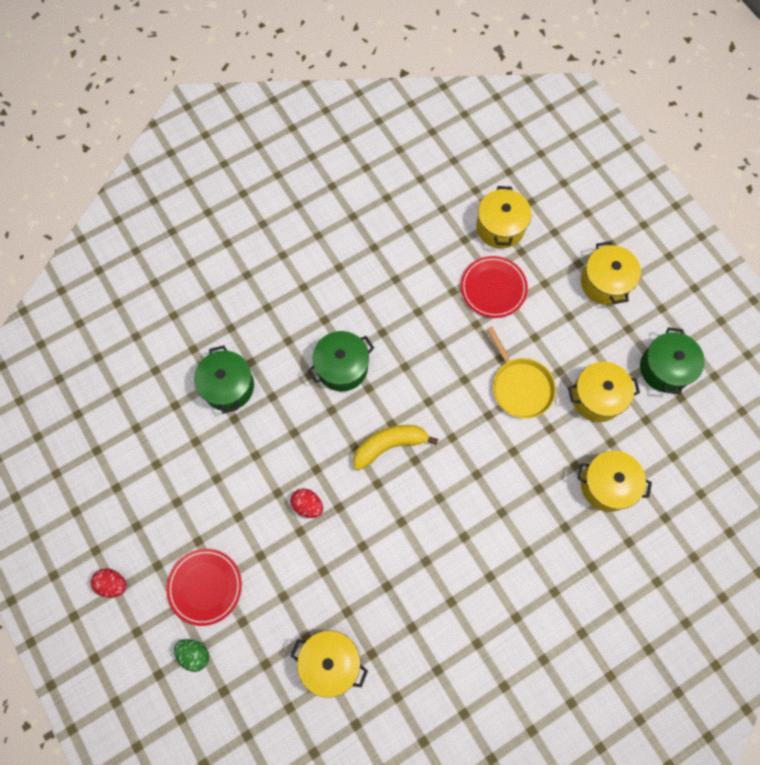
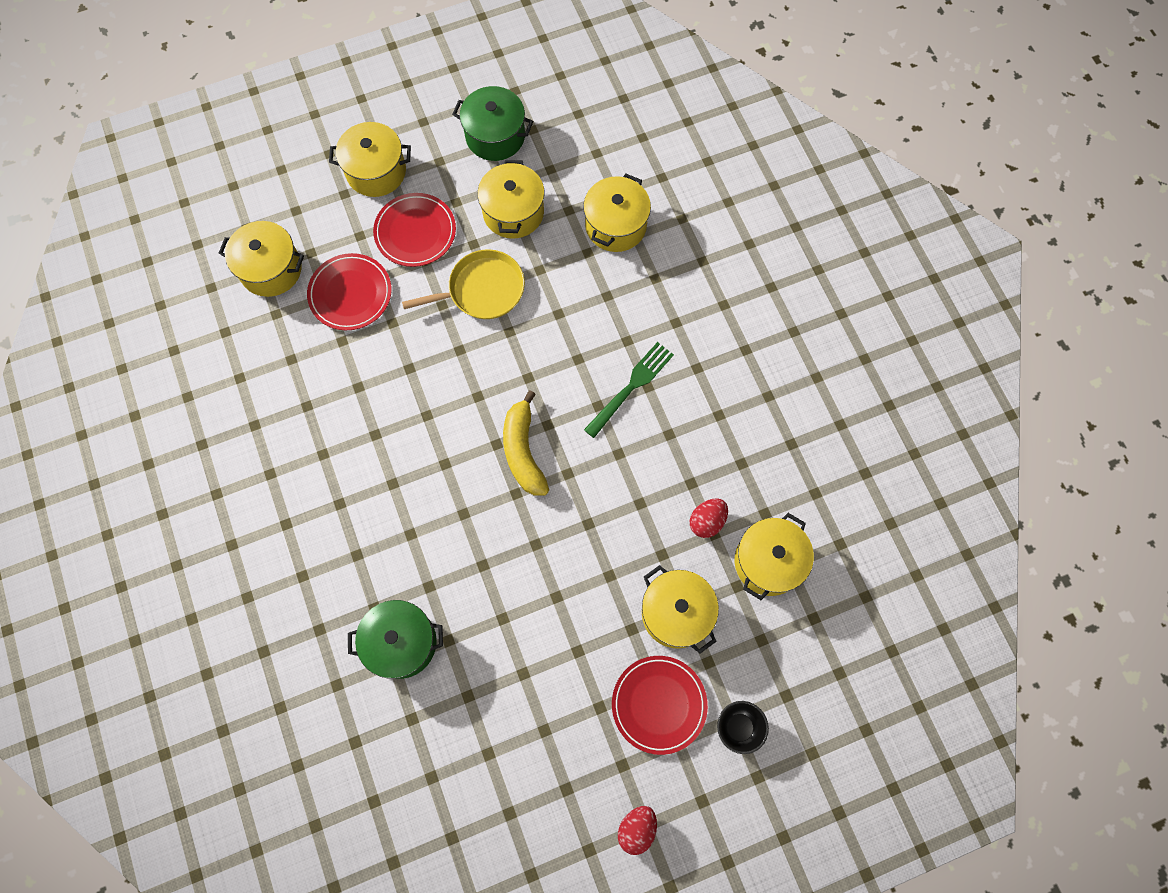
camera: 80 degrees left, 0 degrees up
green egg [174,639,209,672] -> black bowl [717,701,769,754]
red egg [290,488,323,518] -> red egg moved to [690,498,728,538]
green pot [307,331,374,391] -> none
none -> red plate [373,193,456,267]
none -> green fork [584,342,674,438]
none -> yellow pot [642,565,719,654]

